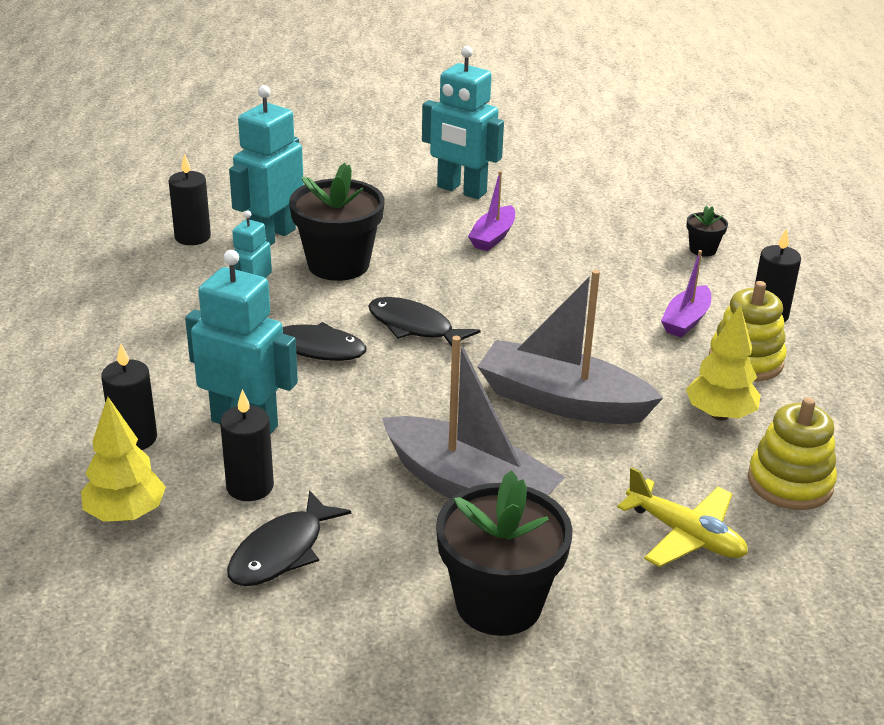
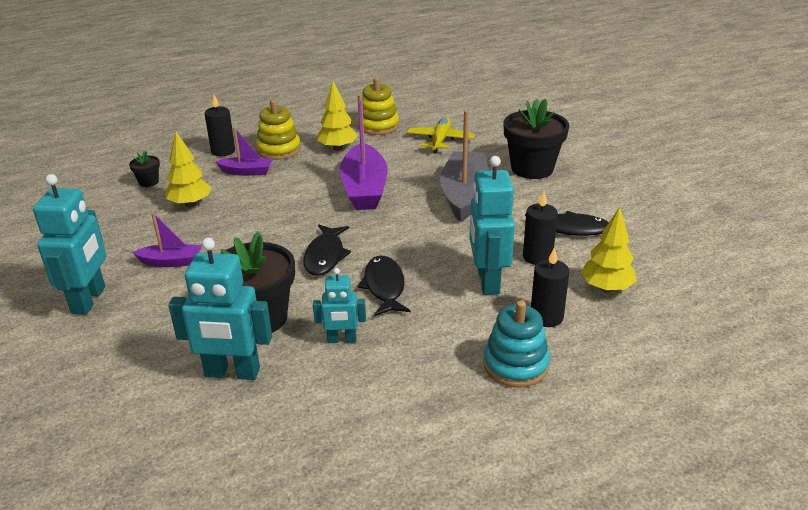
camera: 115 degrees left, 0 degrees up
black candle [169,153,211,245] -> none
grey boat [477,270,663,424] -> purple boat [340,94,388,210]
none -> yellow tree [165,132,212,207]
none -> turquoise stacking toy [483,300,550,387]

